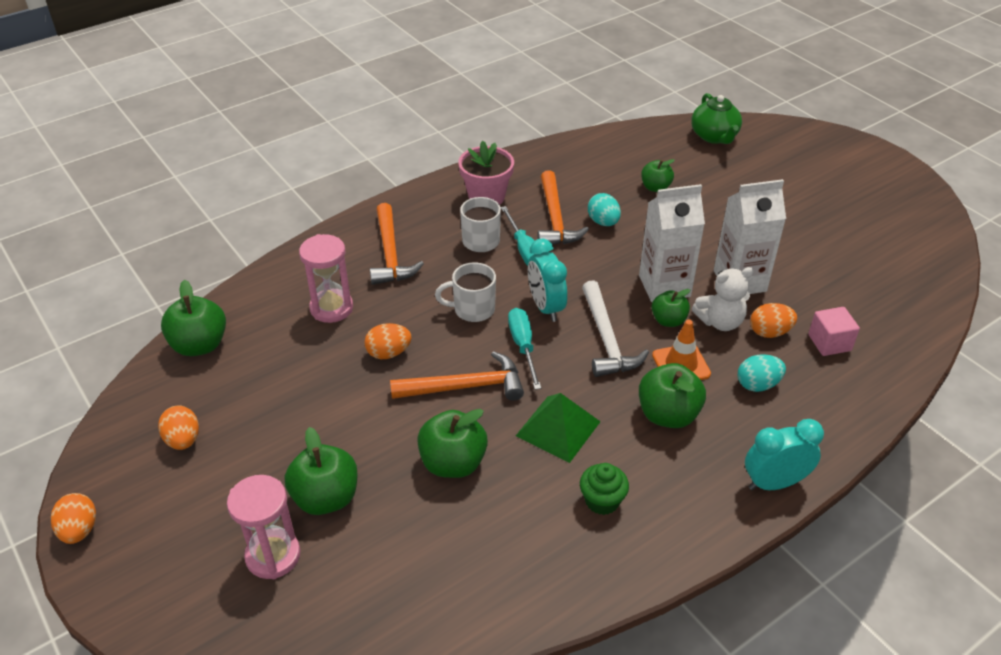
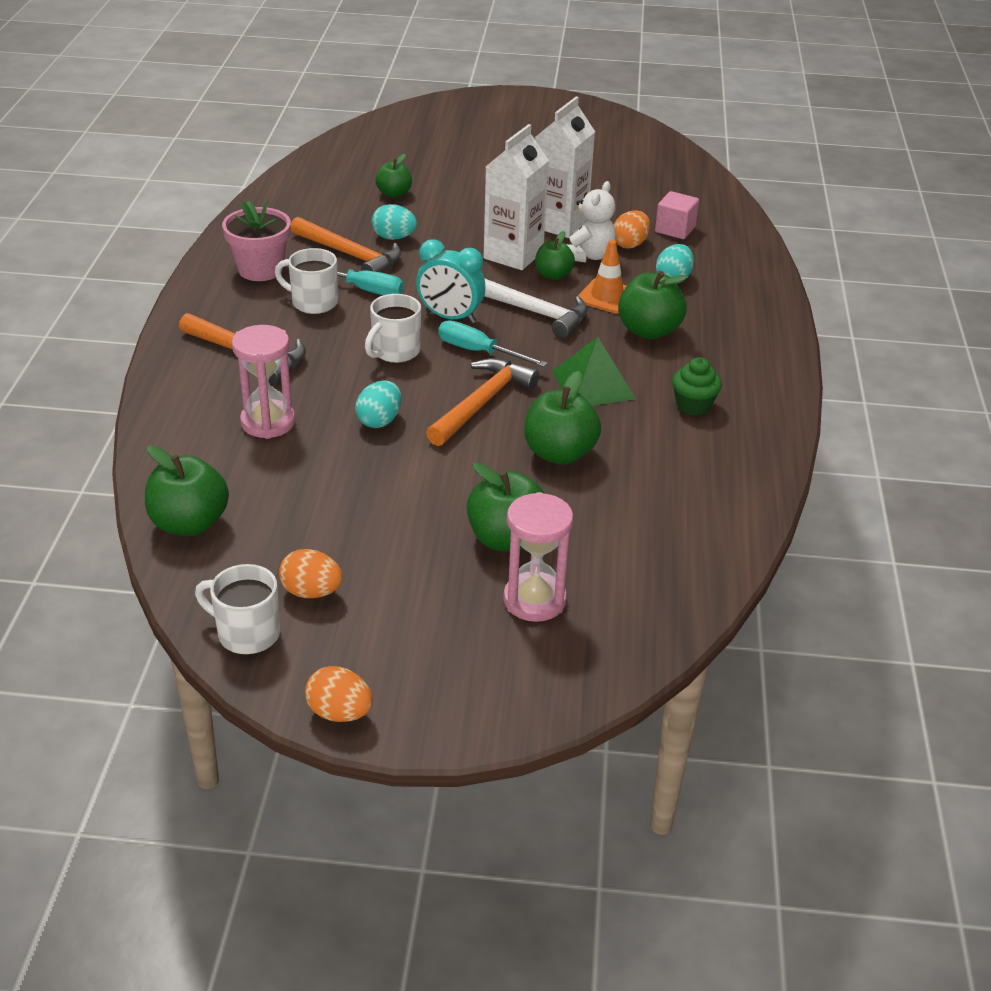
camera: 50 degrees left, 5 degrees down
orange egg [364,323,411,359] -> turquoise egg [355,381,401,428]
green teapot [691,93,742,144] -> none
turquoise clock [745,419,824,490] -> none
none -> white mug [195,564,280,654]

